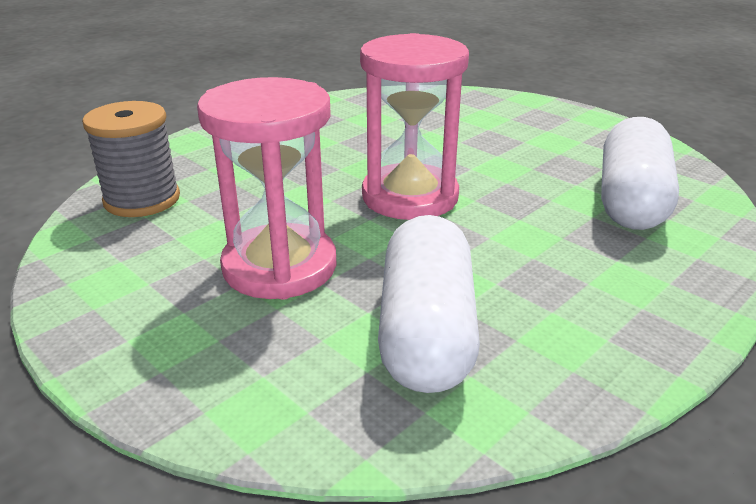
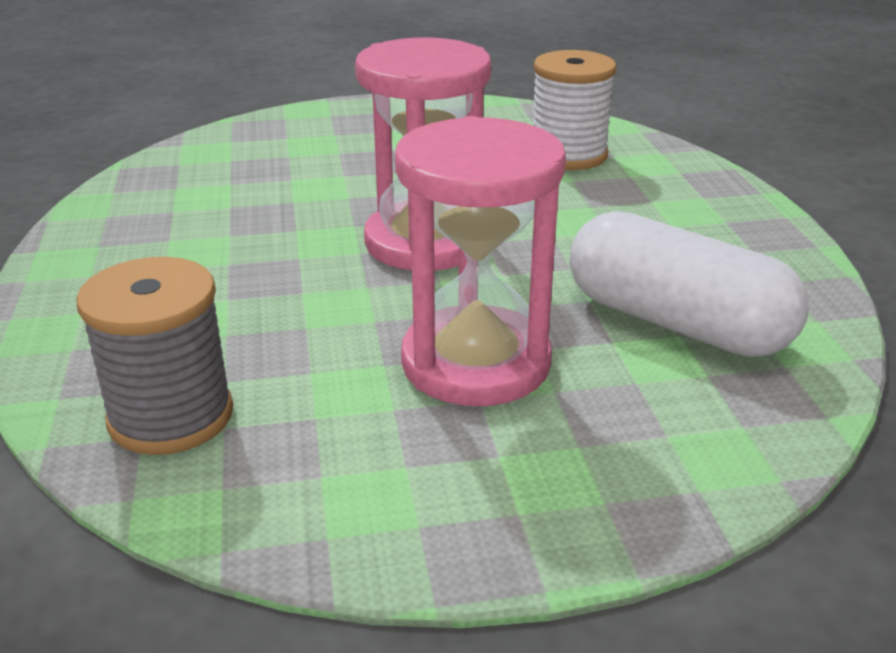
camera: 55 degrees left, 0 degrees up
white capsule [601,117,679,230] -> white spool [533,50,617,170]

